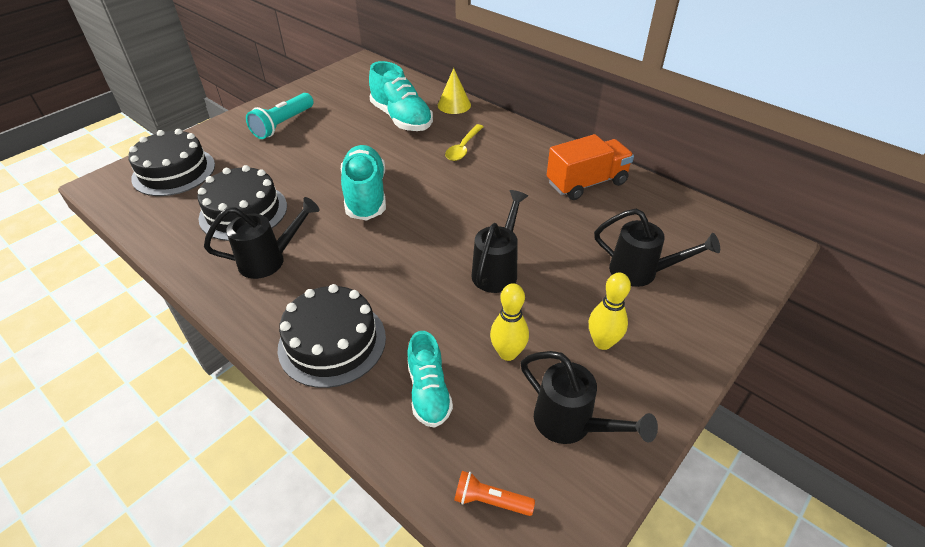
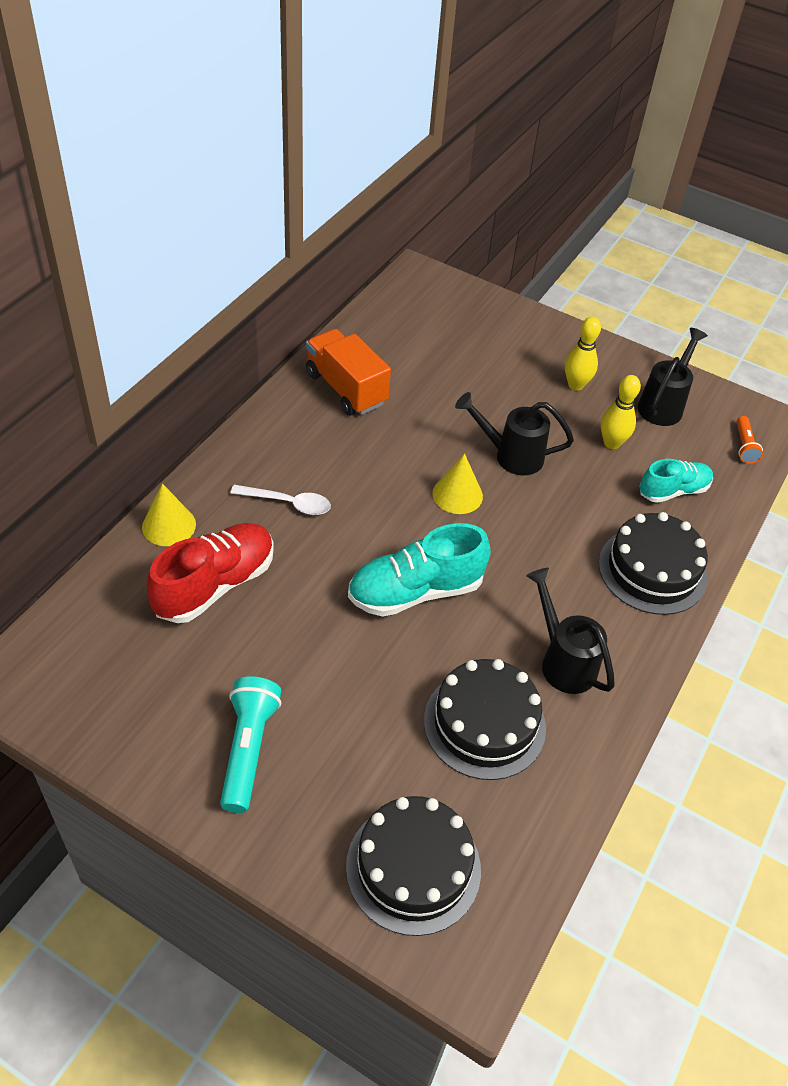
camera: 105 degrees left, 5 degrees up
turquoise flashlight [246,93,314,139] -> turquoise flashlight turned 105 degrees counterclockwise [220,676,282,813]
turquoise shoe [369,61,433,131] -> red shoe [147,523,274,623]
yellow spoon [445,124,484,161] -> white spoon [230,485,331,515]
black watering can [594,209,720,287] -> none
none -> yellow cone [432,453,483,514]

